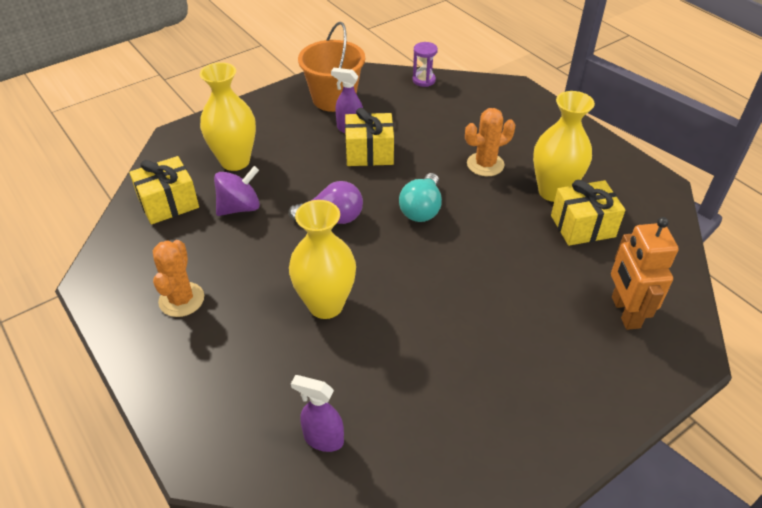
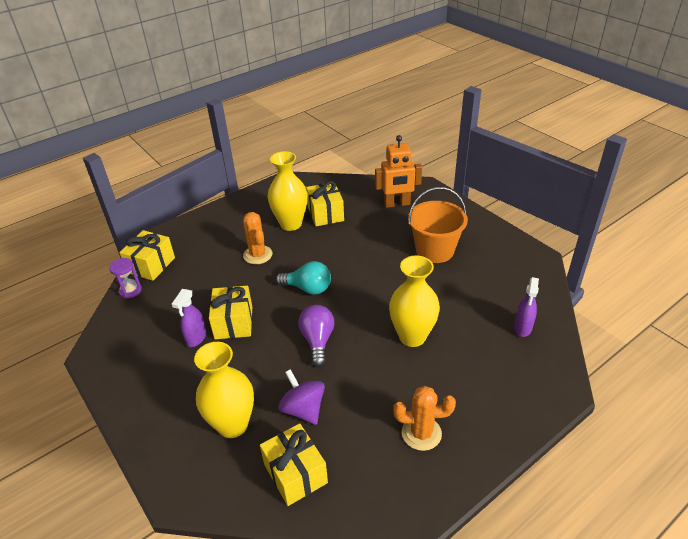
camera: 90 degrees left, 5 degrees down
orange bucket [298,22,365,112] -> orange bucket moved to [408,187,468,263]
none -> yellow gift [119,230,175,281]

